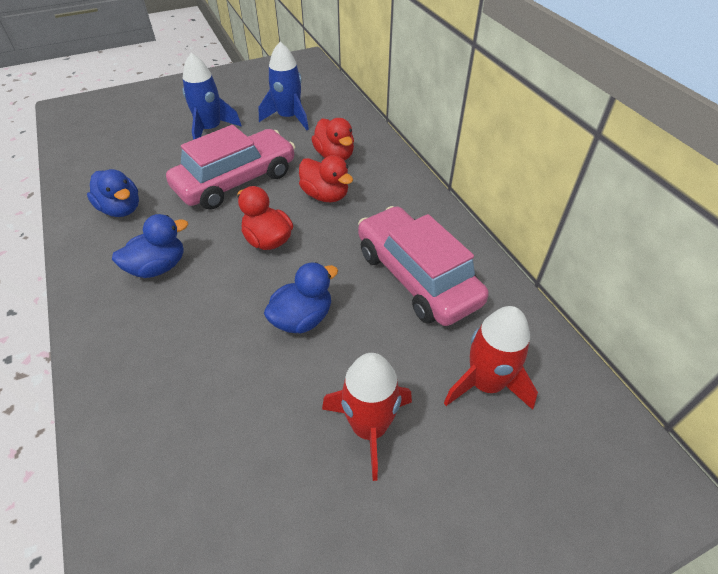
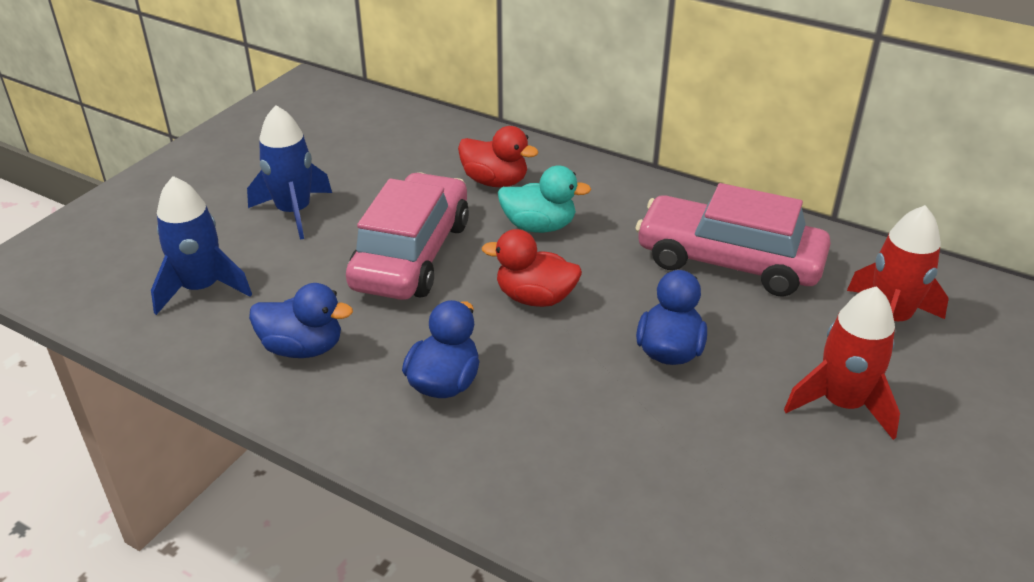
camera: 35 degrees left, 10 degrees down
blue rocket [259,42,309,130] -> blue rocket moved to [151,176,252,315]
red duck [299,155,353,202] -> turquoise duck [498,166,591,233]

